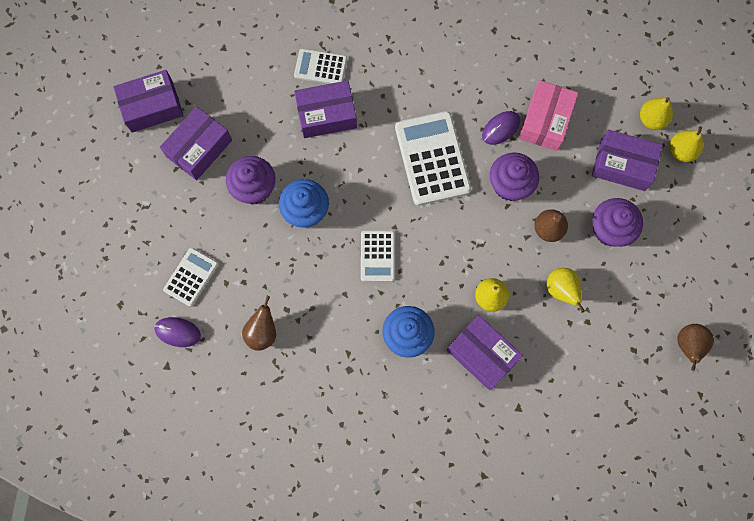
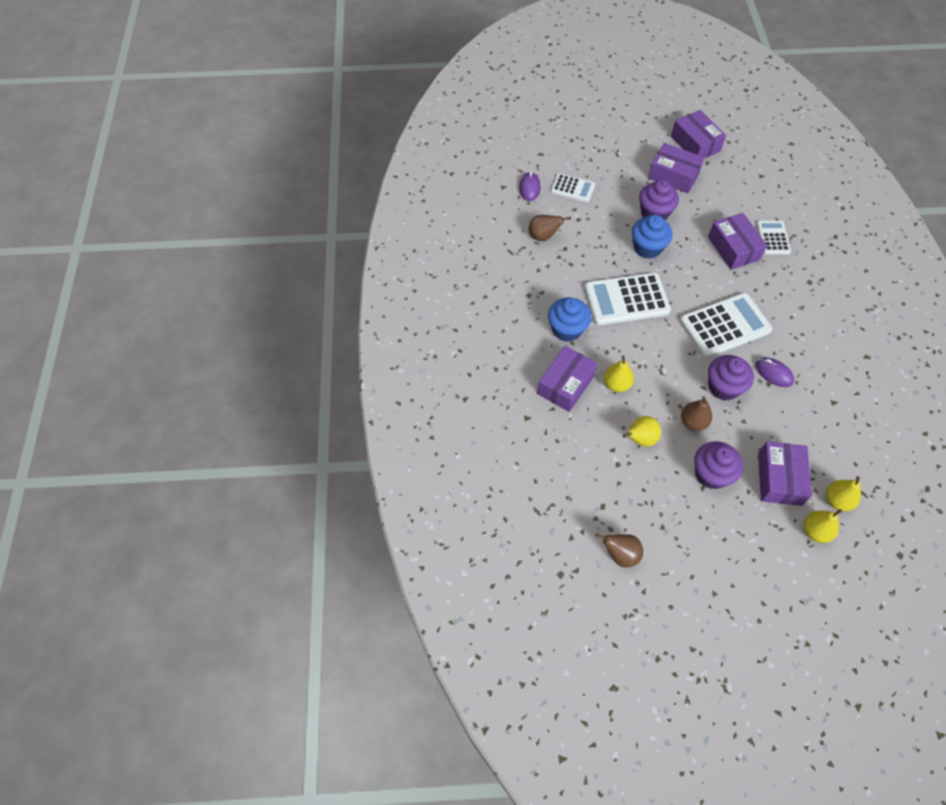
camera: 80 degrees right, 15 degrees down
white calculator [361,231,395,282] -> white calculator [584,273,671,325], size x1.77
pink box [519,80,578,151] -> none

